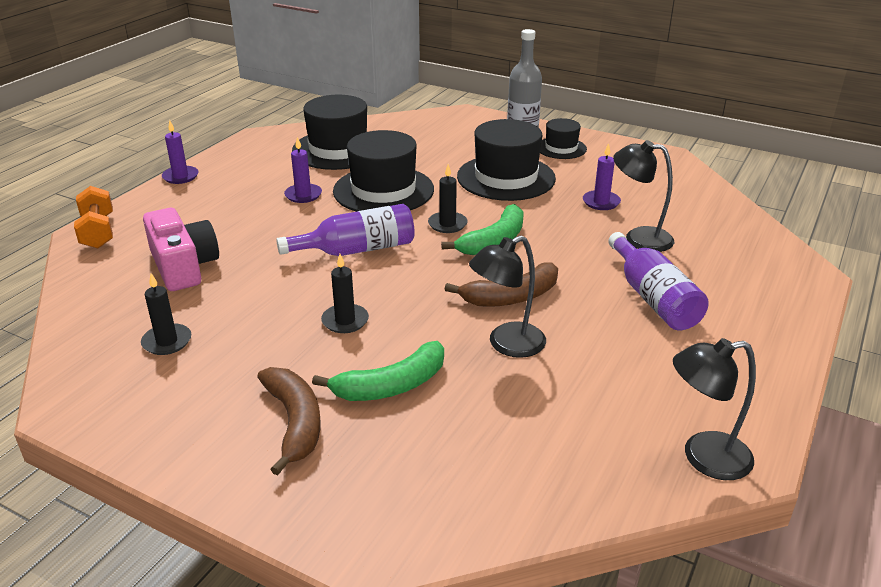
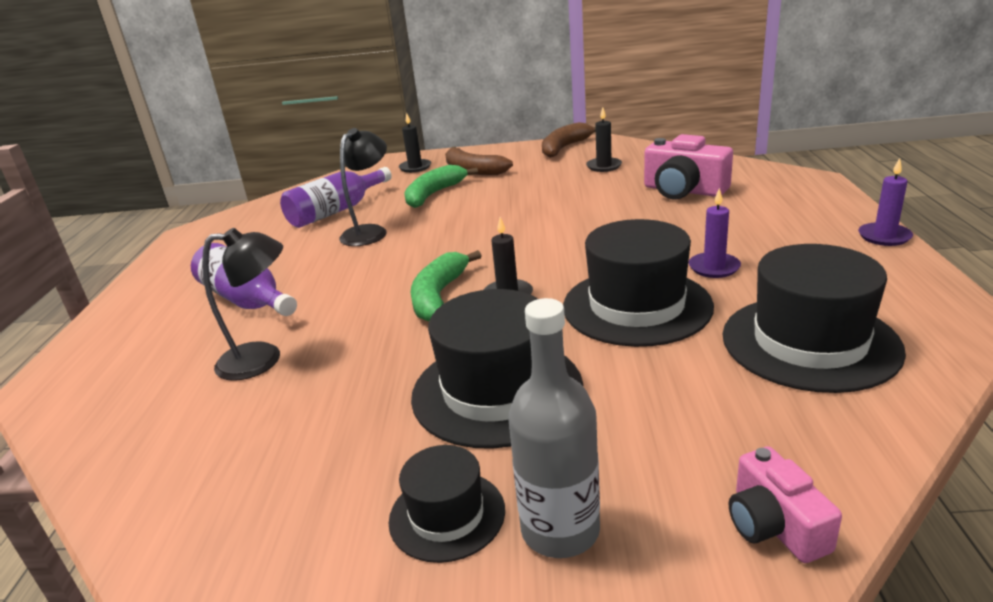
camera: 155 degrees right, 5 degrees down
orange dumbbell [74,186,113,248] -> none
purple bottle [276,204,415,256] -> purple bottle moved to [280,167,392,228]
black candle [321,254,369,333] -> black candle moved to [399,113,431,173]
brown banana [445,263,558,307] -> brown banana moved to [542,122,596,158]
purple candle [583,143,621,210] -> none
black lamp [673,338,756,480] -> none
none -> pink camera [729,446,842,563]

